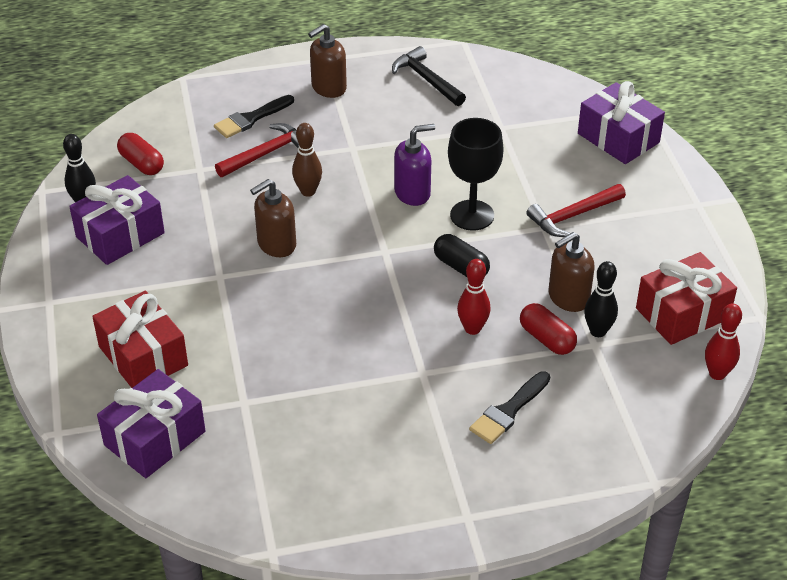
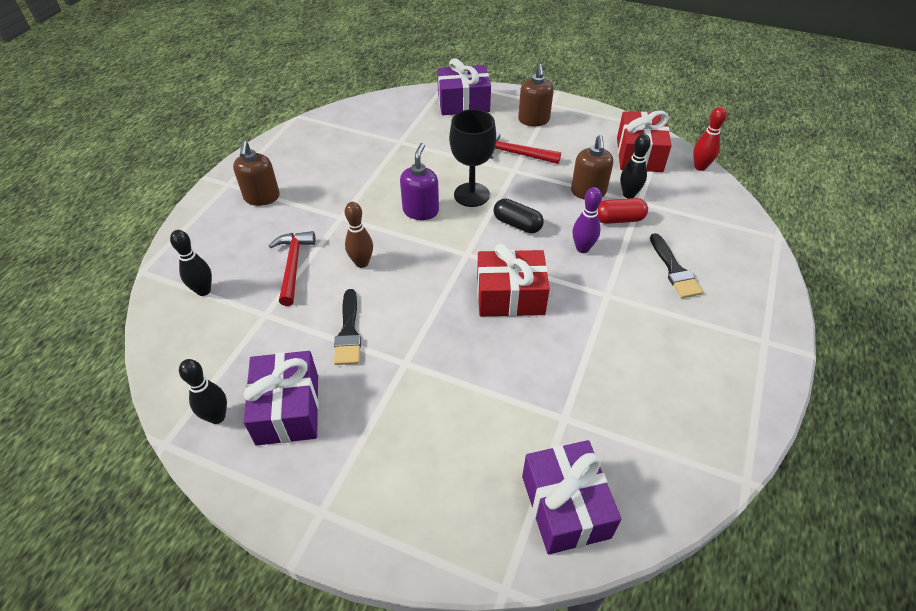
camera: 55 degrees left, 5 degrees up
red gift [92,291,188,388] -> red gift moved to [477,244,550,316]
red capsule [117,133,164,175] -> none
black brush [214,95,294,138] -> black brush moved to [334,289,361,365]
brown soap dispenser [250,179,296,257] -> brown soap dispenser moved to [518,64,554,126]
black hammer [392,46,466,106] -> none
black capsule [434,234,490,277] -> black capsule turned 45 degrees clockwise [494,198,544,233]
red bowling pin [457,259,491,335] -> purple bowling pin [573,187,602,253]
red hammer [526,184,626,237] -> red hammer turned 105 degrees clockwise [490,130,561,164]
none -> black bowling pin [170,230,212,296]

